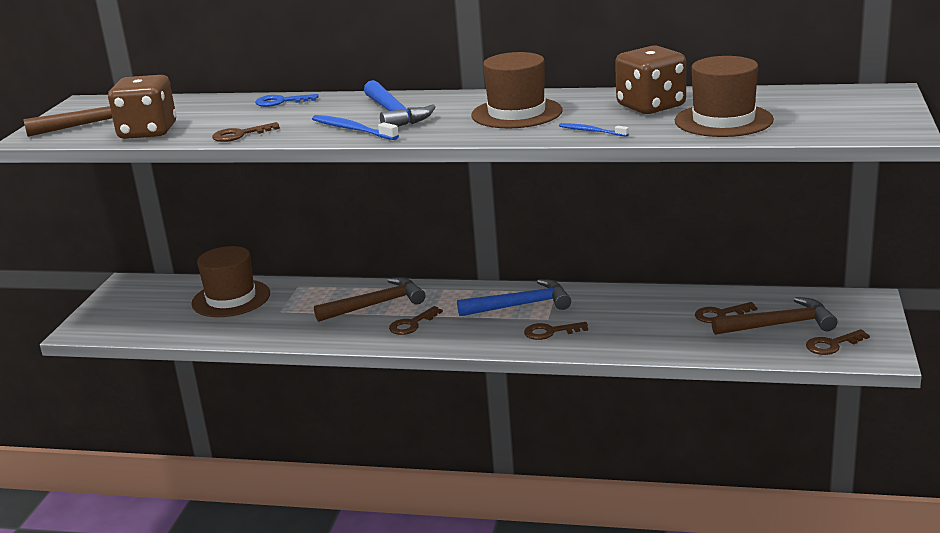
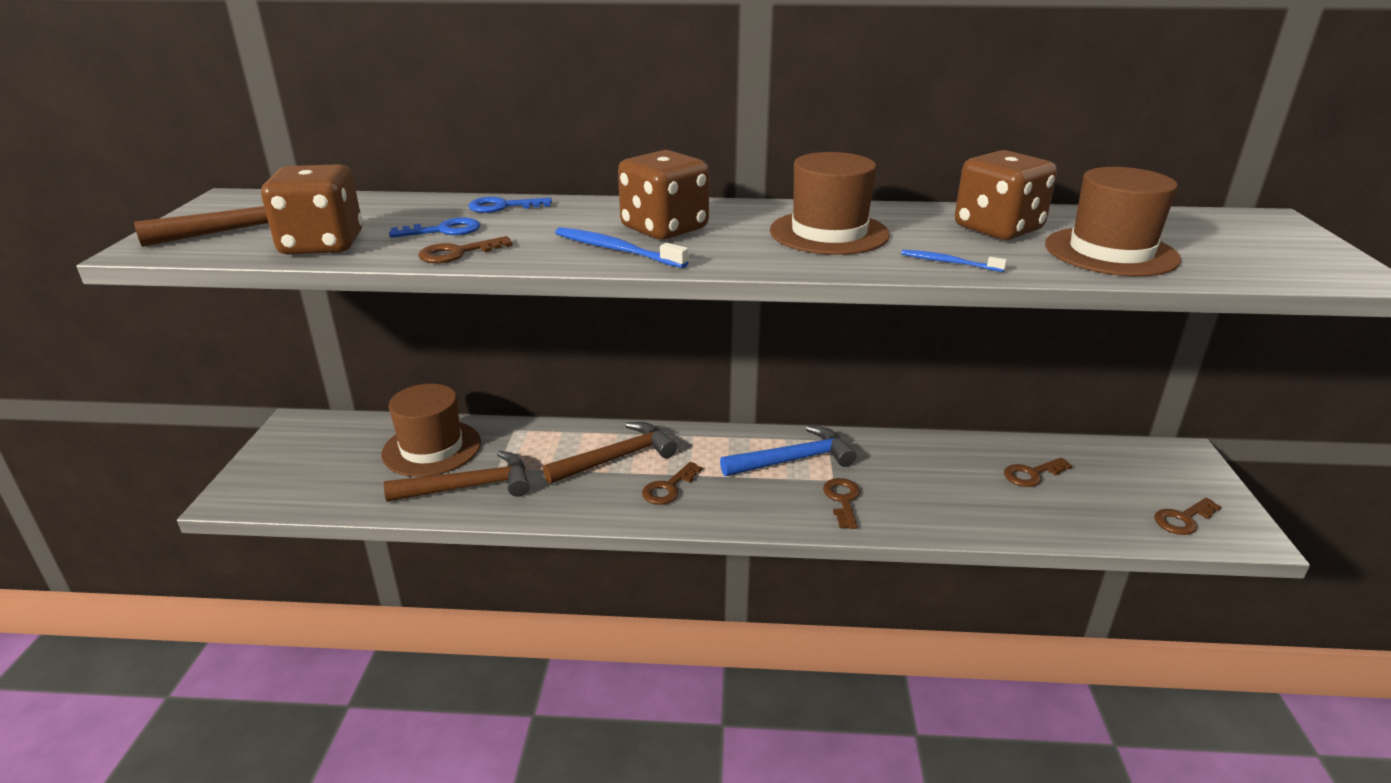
camera: 10 degrees left, 5 degrees up
blue hammer [364,80,436,127] -> brown dice [618,150,709,240]
brown key [524,322,588,340] -> brown key turned 105 degrees clockwise [823,478,860,529]
brown hammer [711,297,837,335] -> brown hammer moved to [384,451,529,502]
none -> blue key [389,217,480,238]

